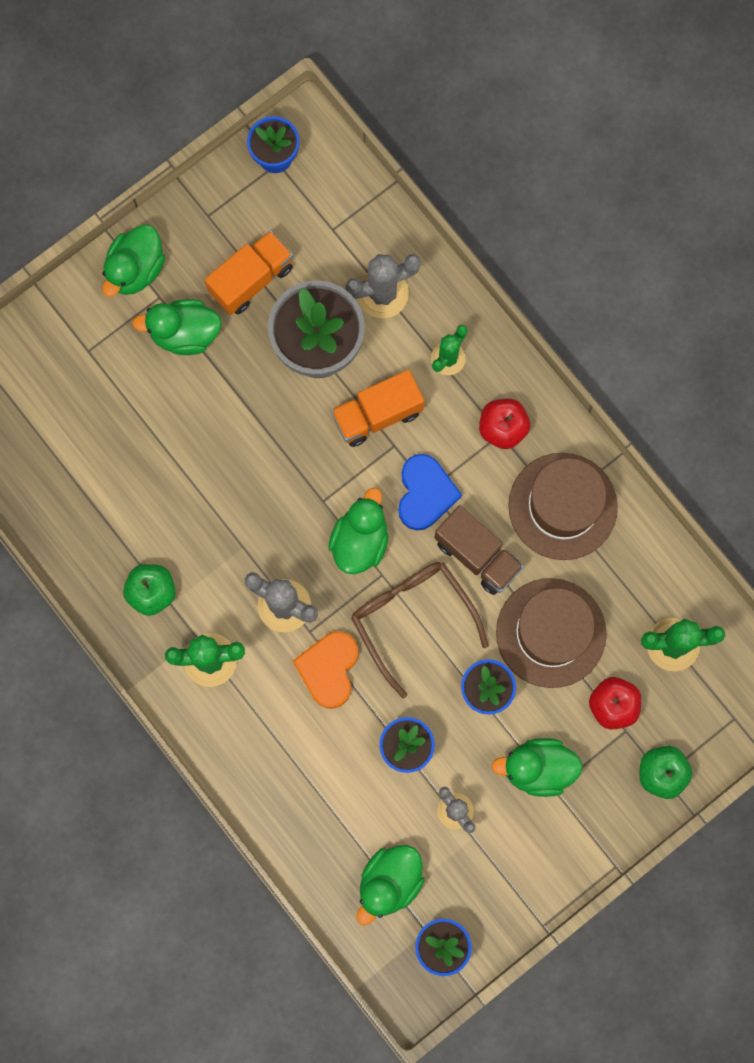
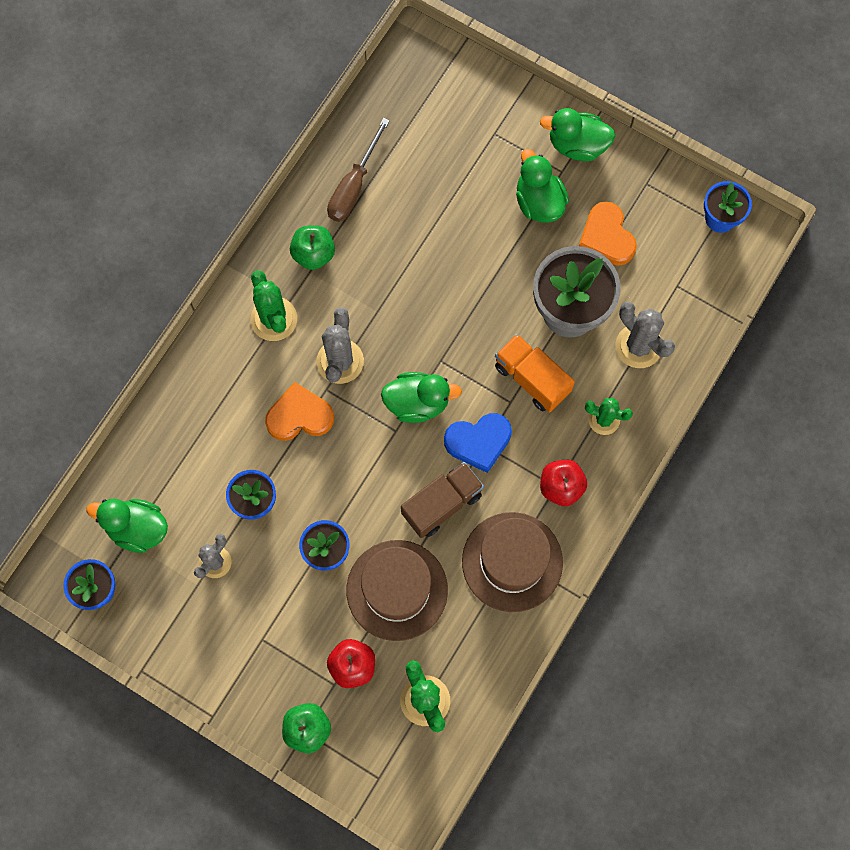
camera: 70 degrees right, 5 degrees down
orange truck [205,230,293,315] -> orange heart [579,201,637,266]
brown glasses [351,562,489,698] -> none
brown truck [434,505,524,595] -> brown truck turned 150 degrees counterclockwise [401,462,484,538]
green duck [492,738,583,797] -> none
none -> brown screwdriver [327,118,390,222]

